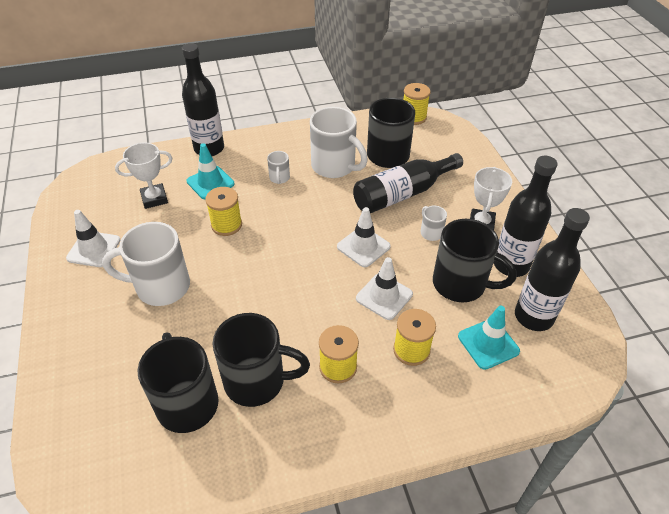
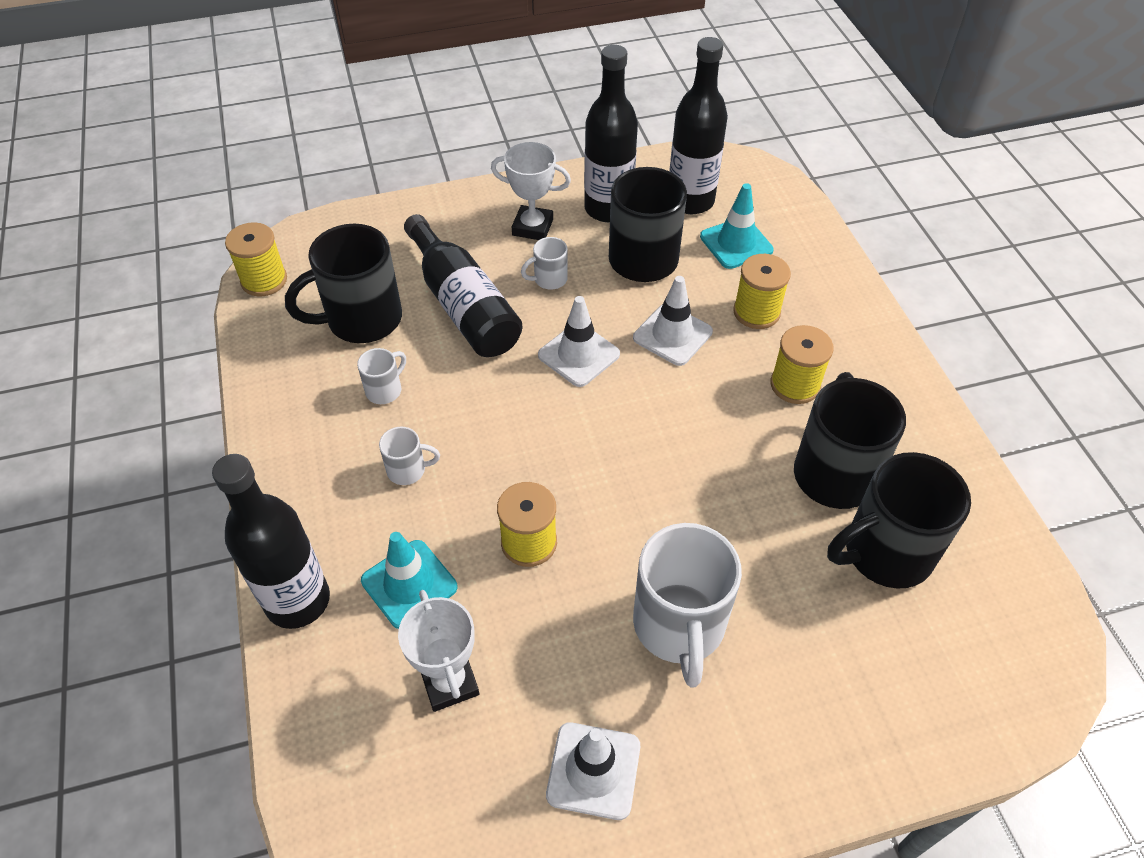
camera: 90 degrees left, 5 degrees up
white mug [310,107,368,178] -> white mug [357,348,406,404], size x0.46

